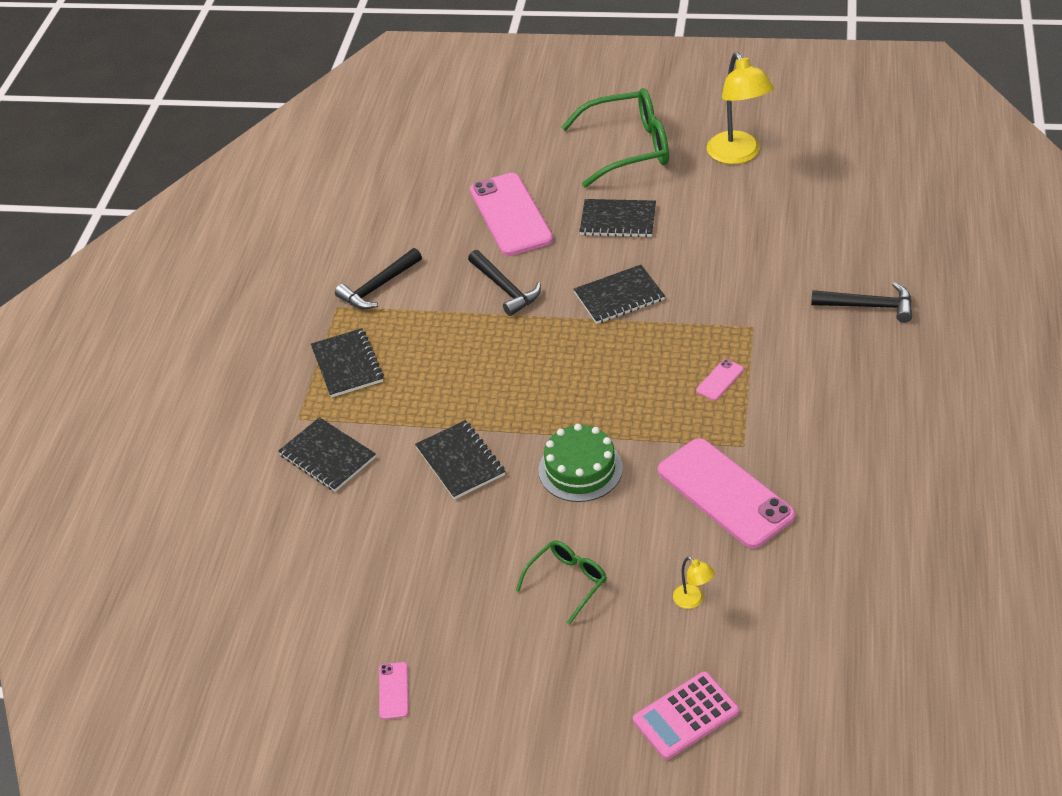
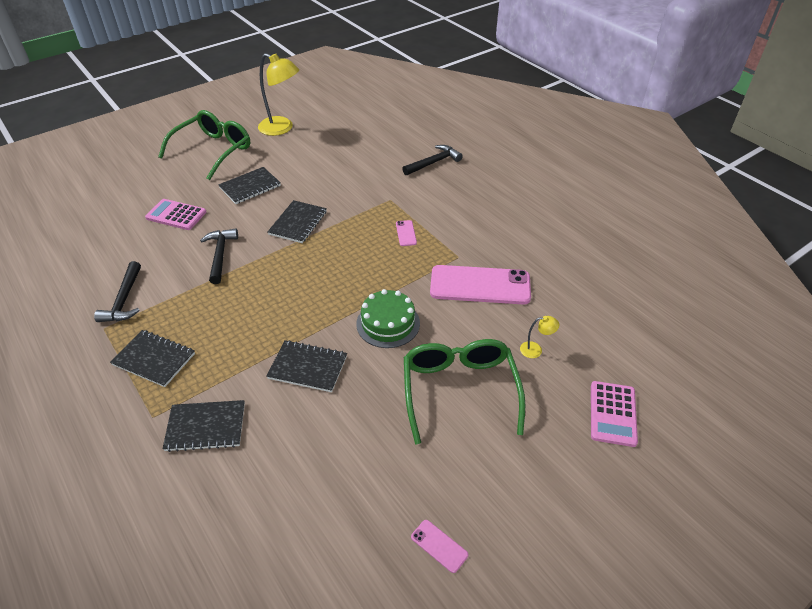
camera: 50 degrees left, 0 degrees up
black hammer [468,250,541,316] -> black hammer turned 105 degrees counterclockwise [200,229,238,284]
pink phone [470,173,553,256] -> pink calculator [145,199,206,230]
green glasses [516,540,607,625] -> green glasses [404,339,525,444], size x1.89

